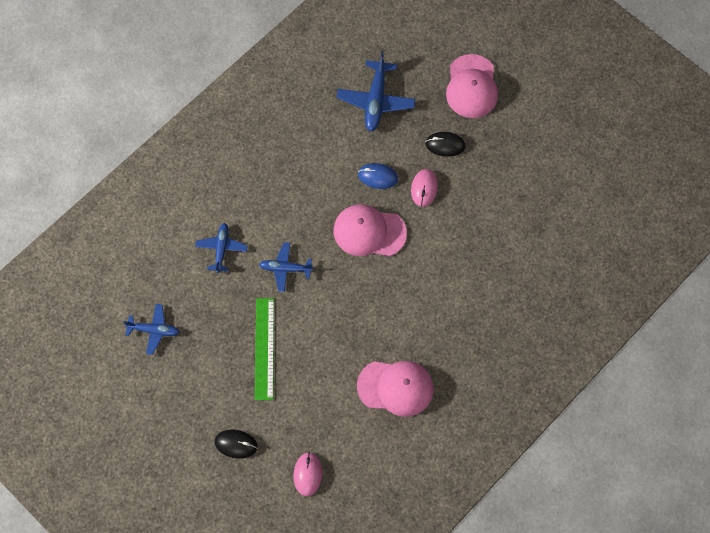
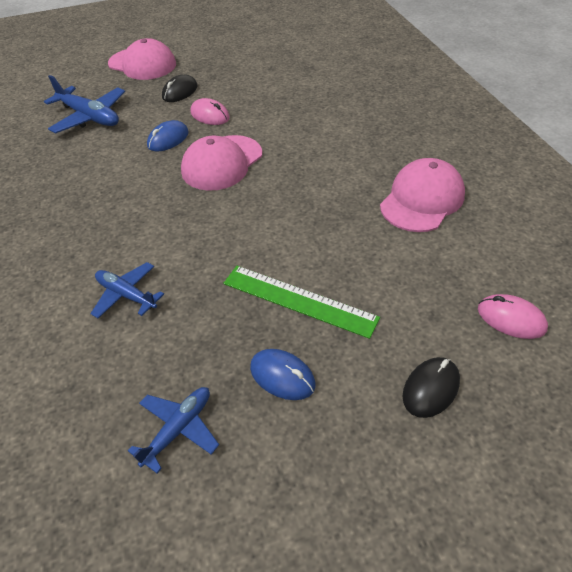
camera: 60 degrees left, 20 degrees down
blue plane [259,242,313,292] -> none
none -> blue mouse [250,349,315,400]

